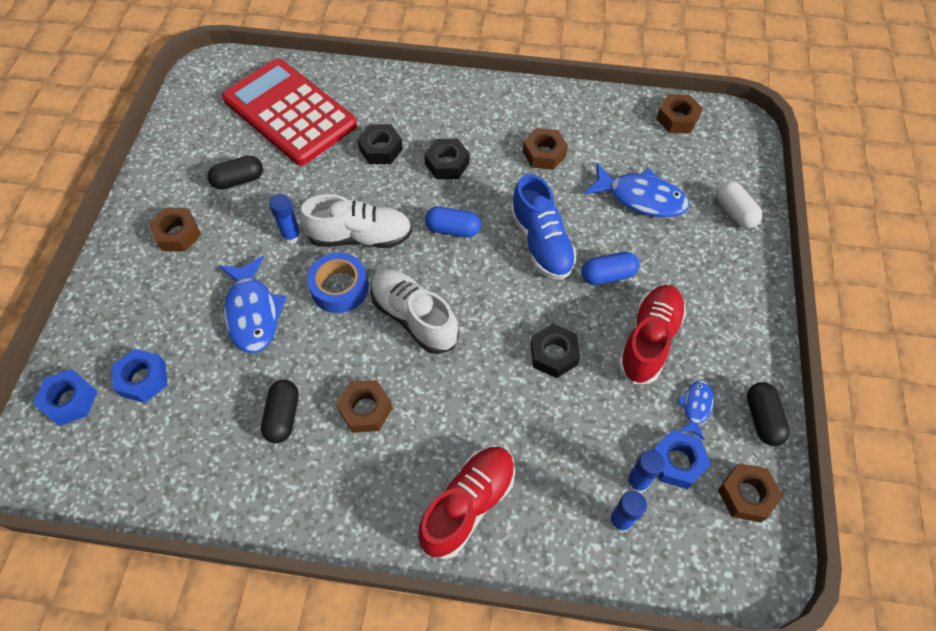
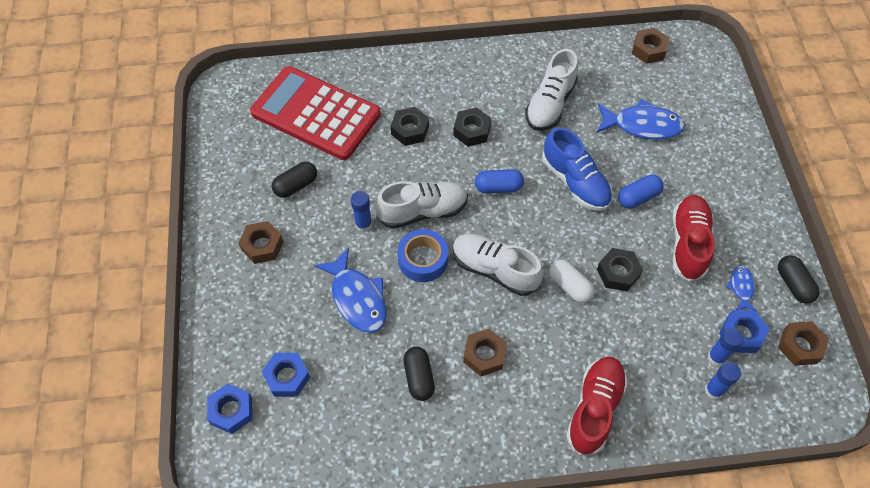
camera: 15 degrees left, 0 degrees up
brown nut [523,128,568,170] -> white shoe [525,49,578,131]
white capsule [717,181,763,228] -> white capsule moved to [549,260,595,303]

